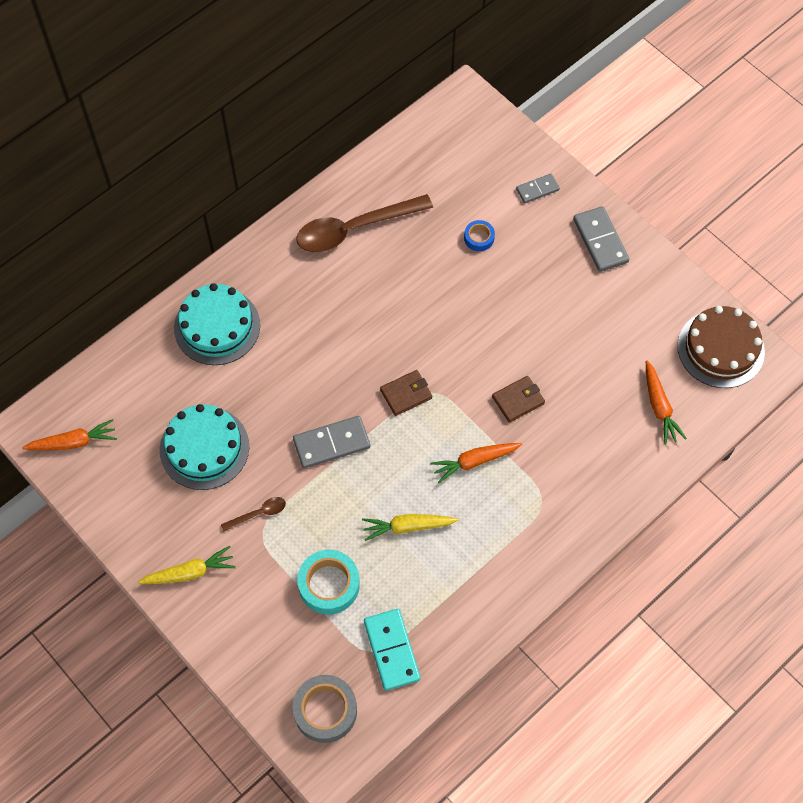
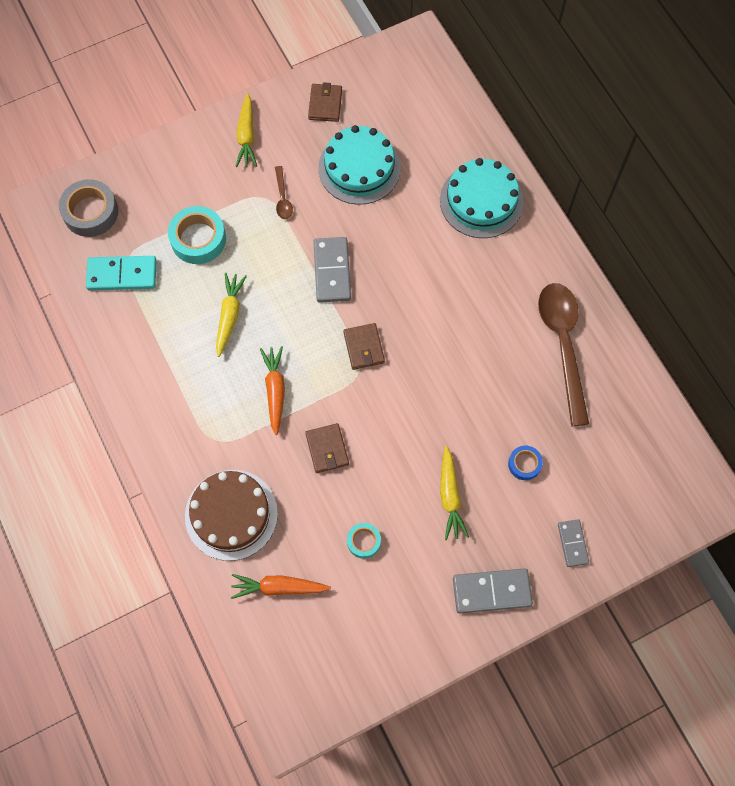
camera: 105 degrees right, 5 degrees up
orange carrot [22,419,117,450] -> none
brown cake [677,306,765,388] -> brown cake moved to [185,470,278,561]
none -> brown wallet [308,82,342,122]
none -> turquoise tape [347,523,381,559]
none -> yellow carrot [440,446,469,540]

